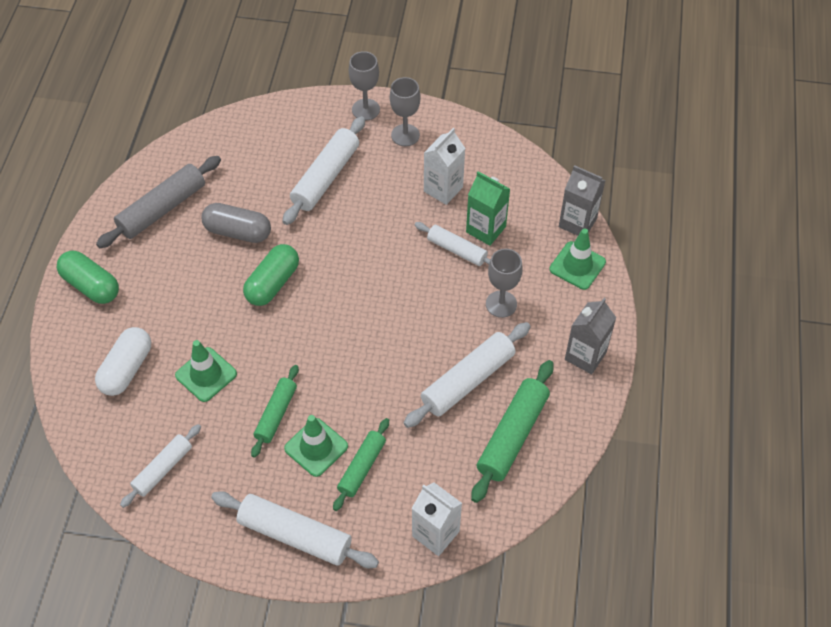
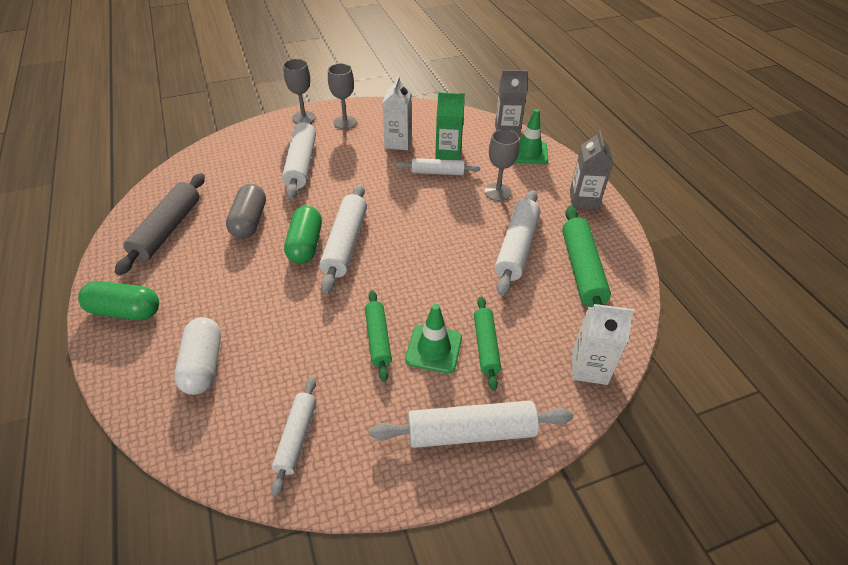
camera: 30 degrees left, 10 degrees down
green traffic cone [175,340,237,402] -> none
grey capsule [201,203,271,243] -> grey capsule turned 75 degrees counterclockwise [226,184,266,239]
none -> white rolling pin [320,184,367,294]

